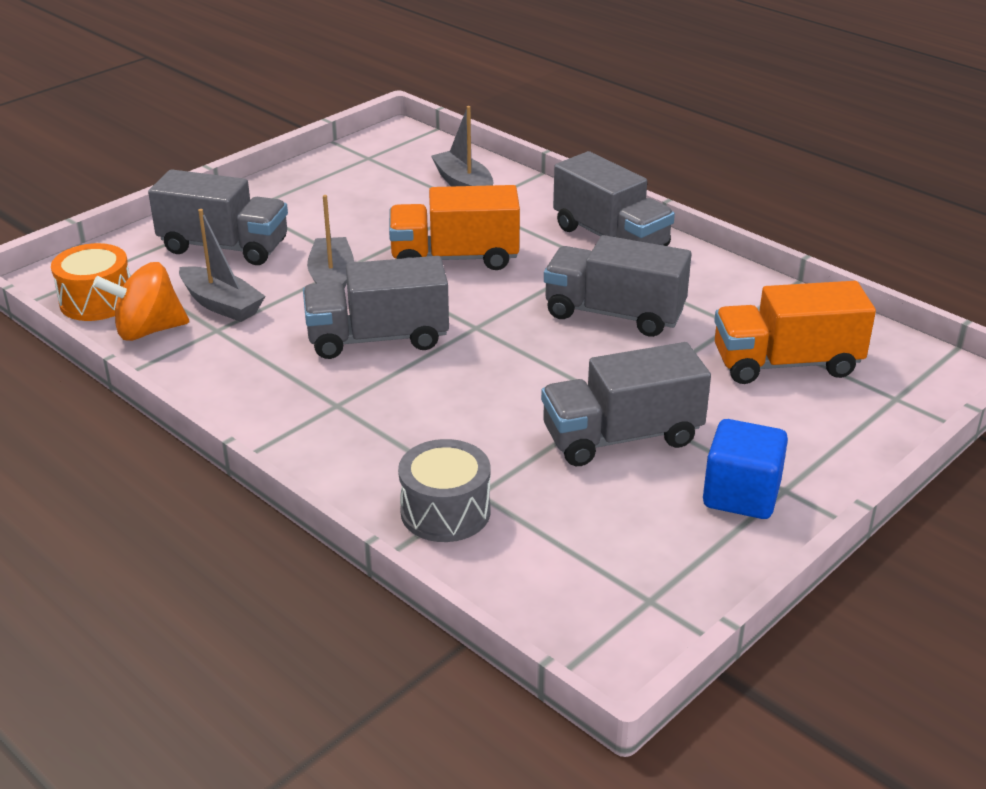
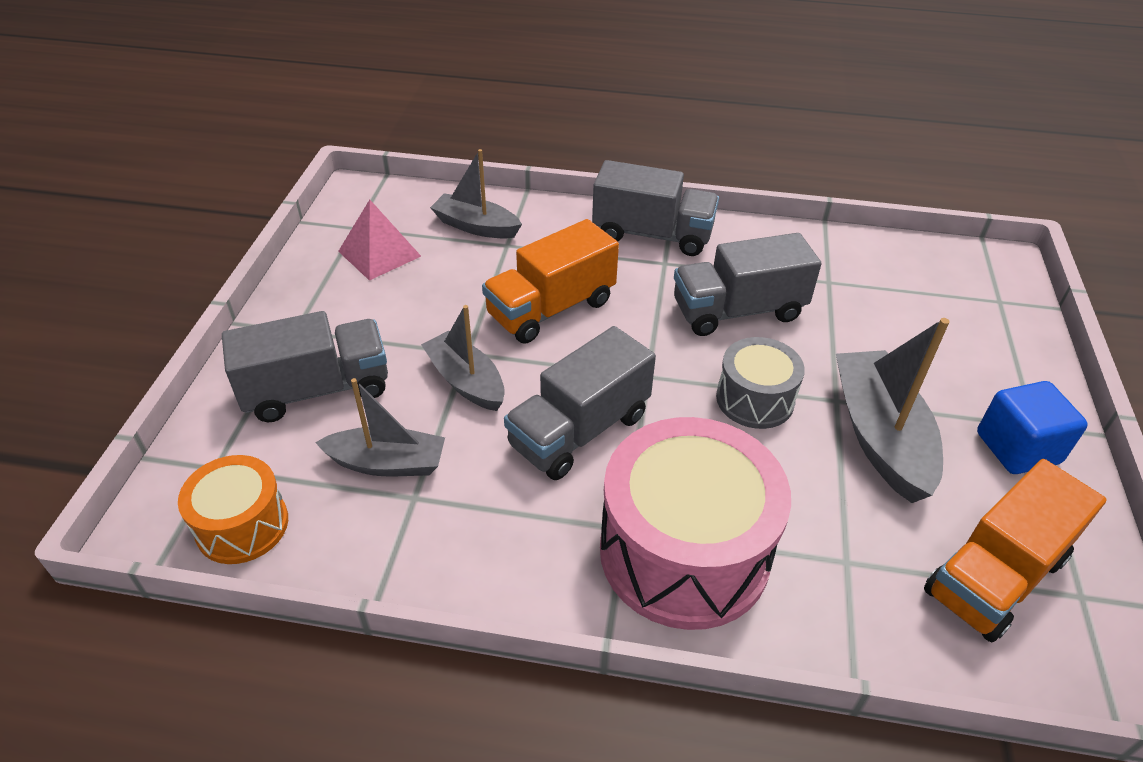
camera: 35 degrees left, 10 degrees up
orange spinning top [93,262,189,341] -> none
grey drum [398,439,491,542] -> grey drum moved to [716,337,805,429]
grey truck [541,342,711,466] -> grey boat [836,318,950,503]
orange truck [714,281,876,384] -> orange truck moved to [924,459,1107,642]
none -> pink pyramid [338,200,421,281]
none -> pink drum [600,417,791,630]

